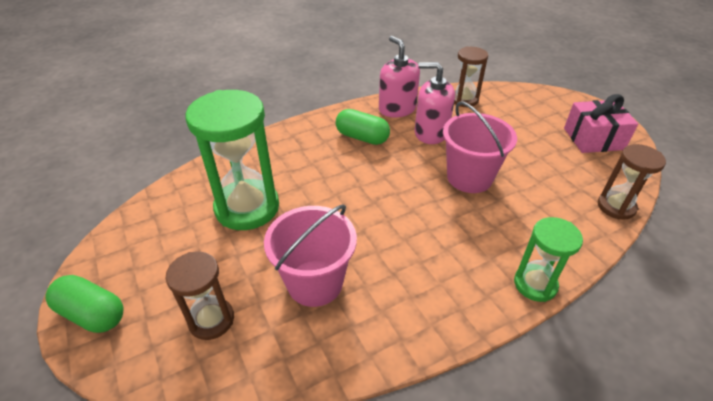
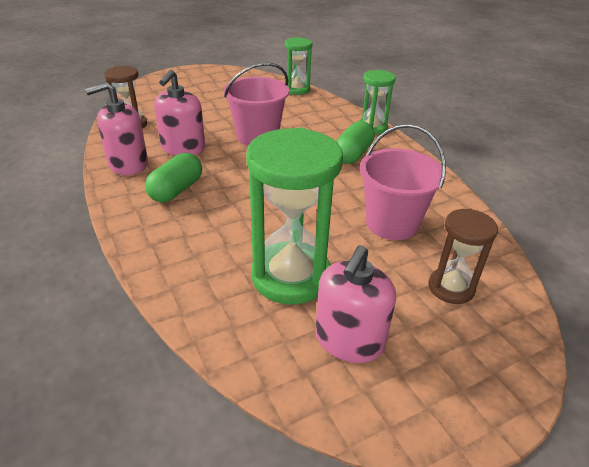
camera: 90 degrees left, 5 degrees down
green capsule [46,275,123,333] -> green capsule moved to [336,121,375,164]
pink gift [564,94,638,153] -> none
brown hourglass [598,144,666,220] -> green hourglass [285,37,312,95]
none -> pink soap dispenser [315,245,396,363]

